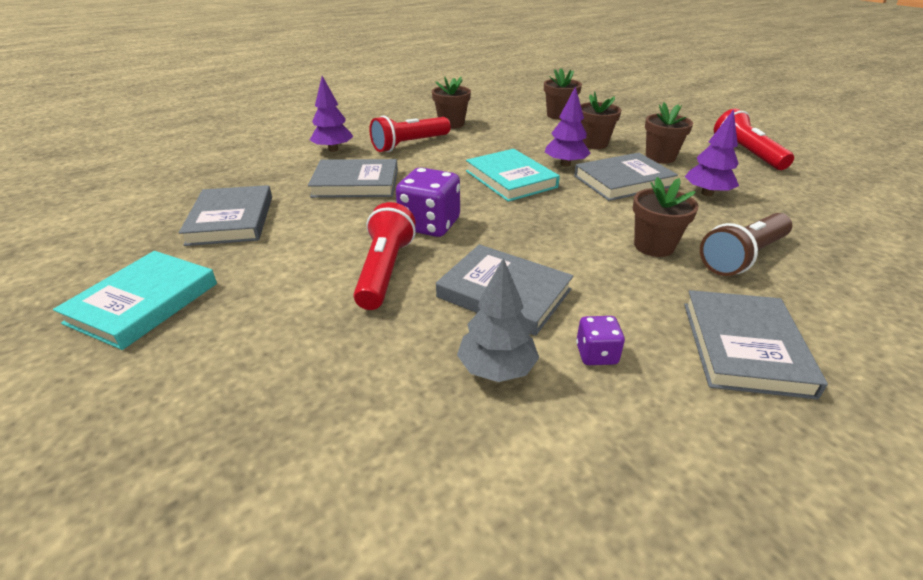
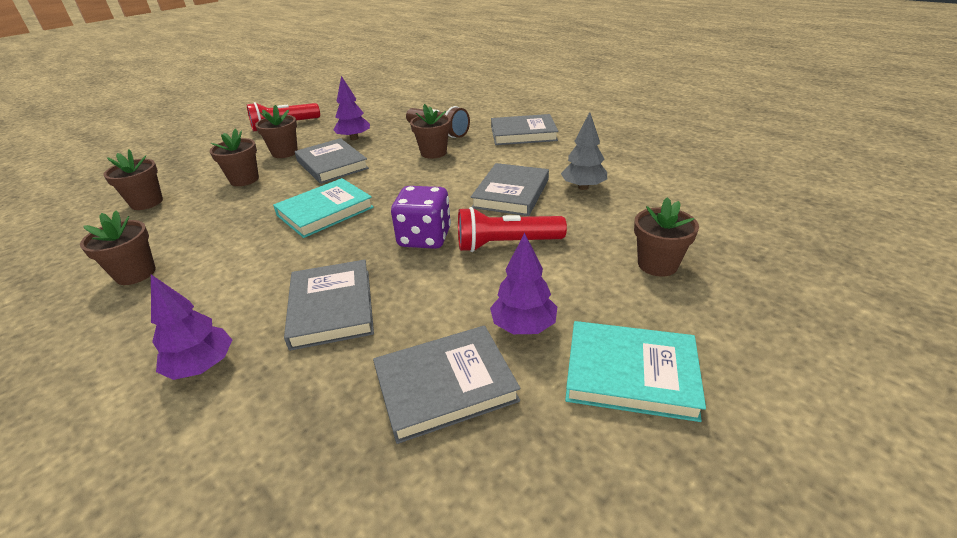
camera: 100 degrees left, 0 degrees up
red flashlight [369,115,451,152] -> none
purple tree [545,86,591,167] -> purple tree moved to [490,233,557,334]
purple dice [576,316,625,365] -> none
none -> brown flower pot [634,197,699,276]

